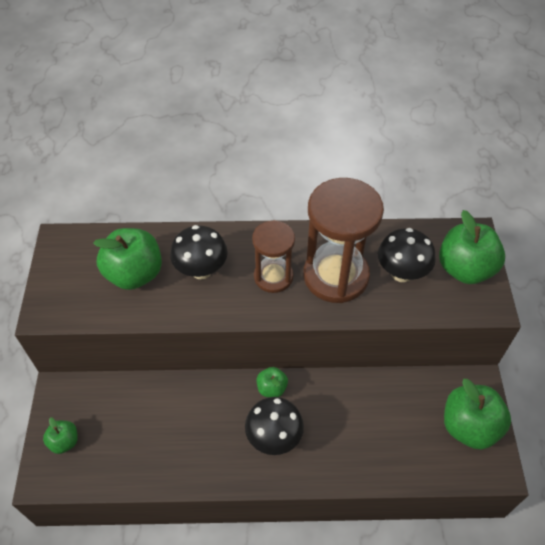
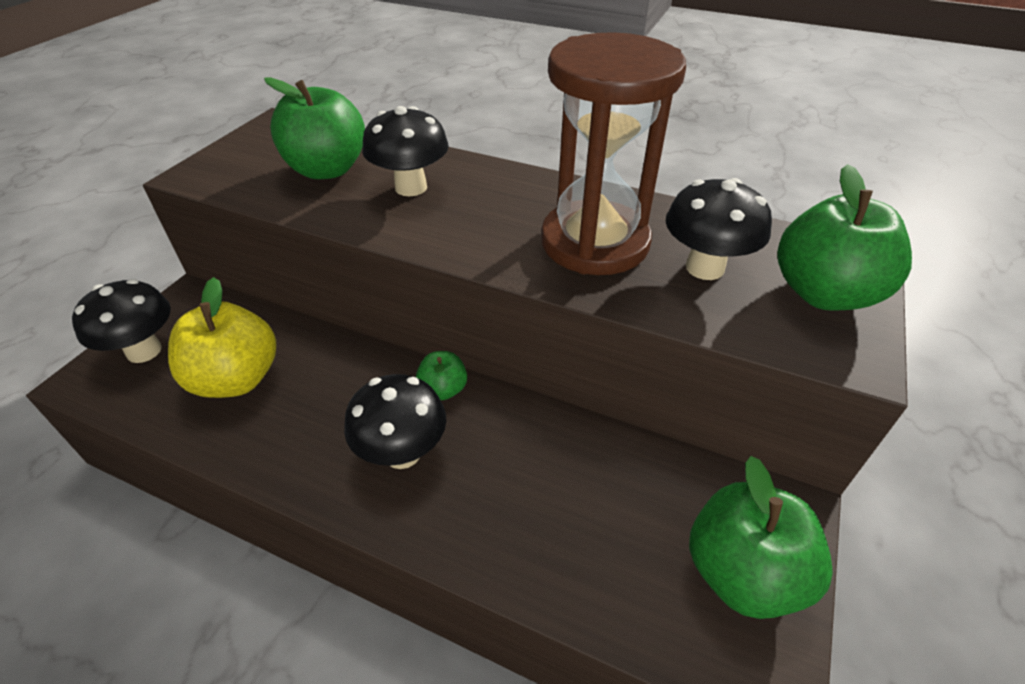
camera: 25 degrees right, 10 degrees down
green apple [43,417,78,454] -> black mushroom [72,279,171,363]
brown hourglass [252,220,295,293] -> none
none -> yellow apple [168,277,276,398]

